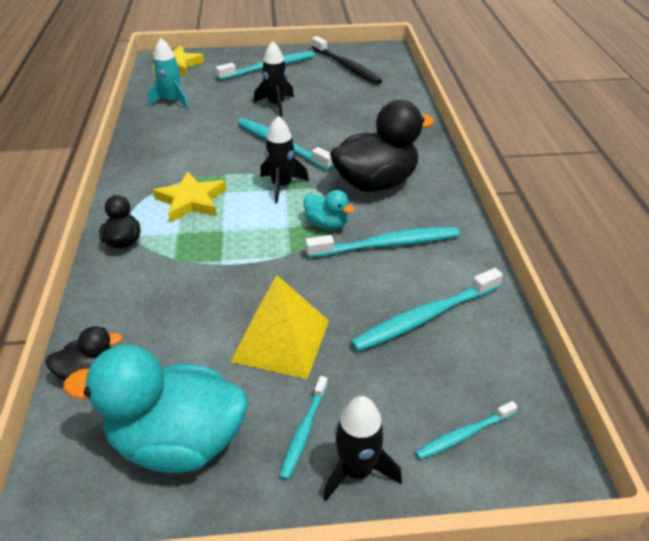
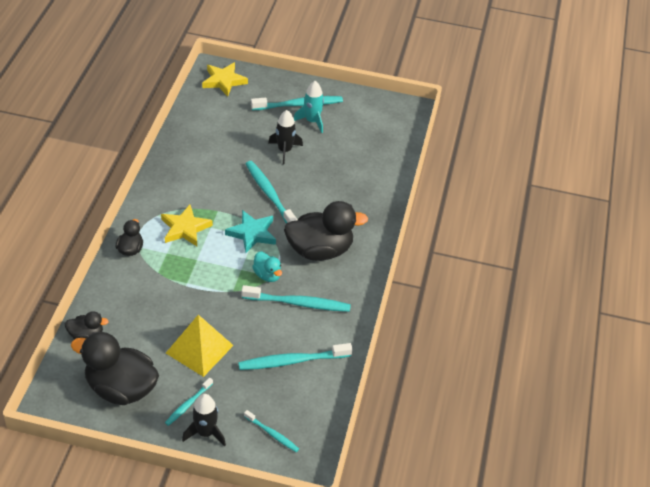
camera: 15 degrees right, 5 degrees up
turquoise duck [63,344,248,473] -> black duck [71,332,159,405]
turquoise rocket [148,38,189,109] -> turquoise rocket moved to [294,81,324,133]
black rocket [260,116,309,203] -> turquoise star [225,210,276,253]
black toothbrush [312,36,382,85] -> none
turquoise toothbrush [415,401,518,460] -> turquoise toothbrush turned 135 degrees counterclockwise [244,410,299,452]

